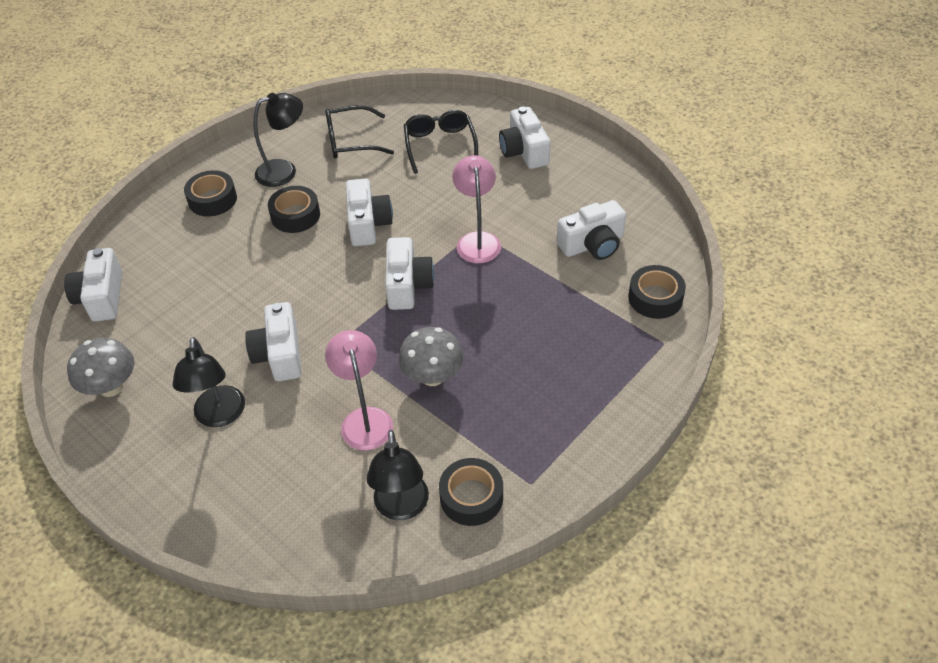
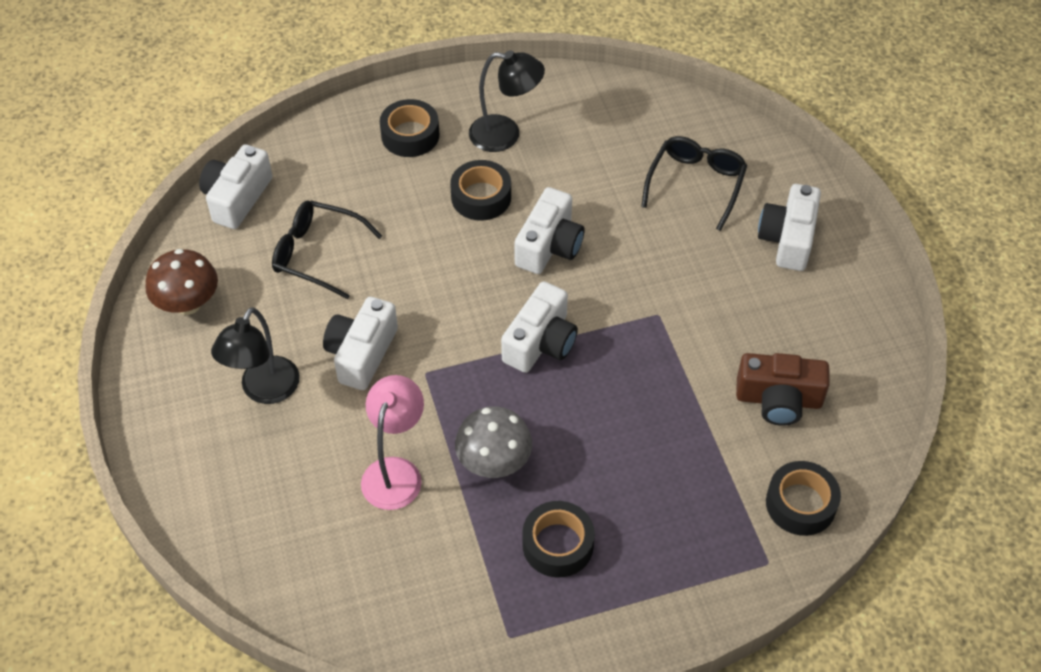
camera: 30 degrees right, 5 degrees up
grey mushroom [67,338,135,397] -> brown mushroom [145,249,218,315]
black glasses [325,105,394,159] -> black glasses moved to [272,200,382,299]
black lamp [366,430,429,520] -> none
black tape [439,458,503,526] -> black tape moved to [522,501,595,577]
pink lamp [452,155,501,263] -> none
white camera [557,200,626,260] -> brown camera [736,353,830,426]

